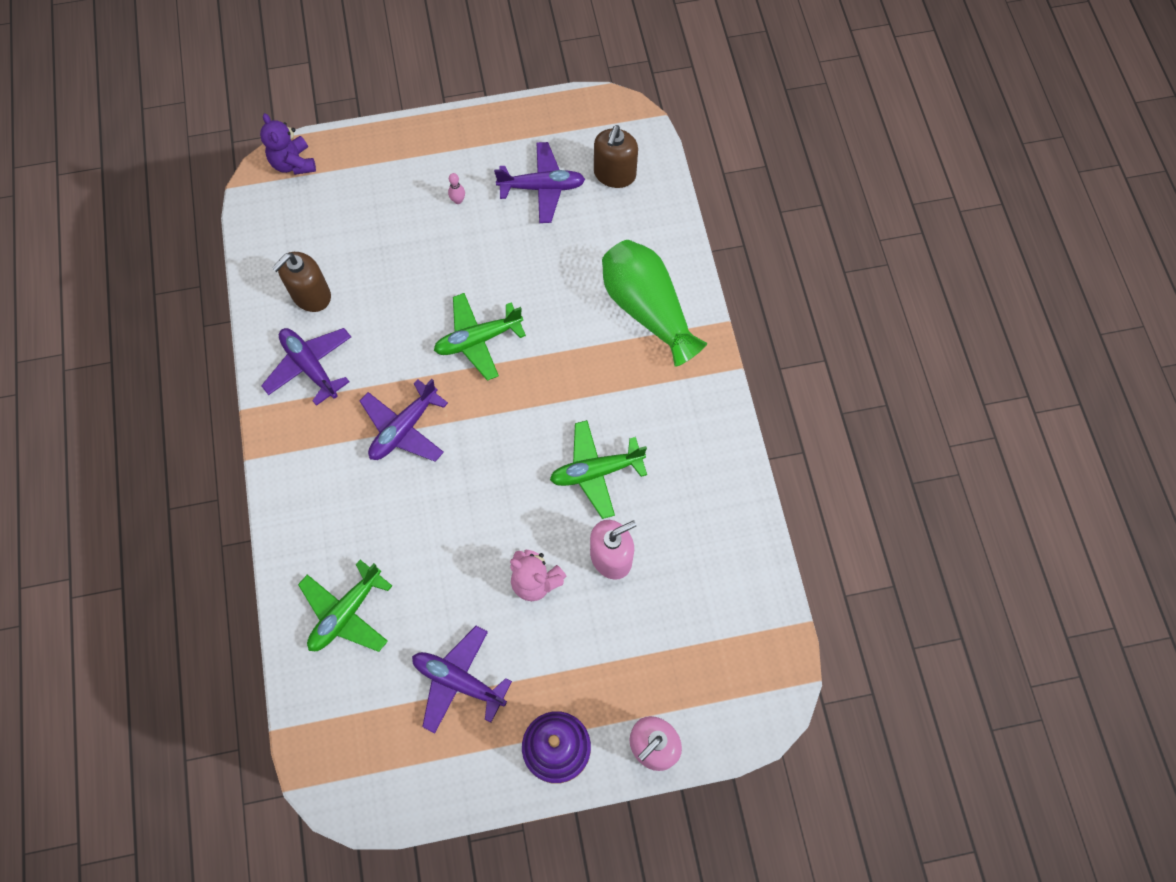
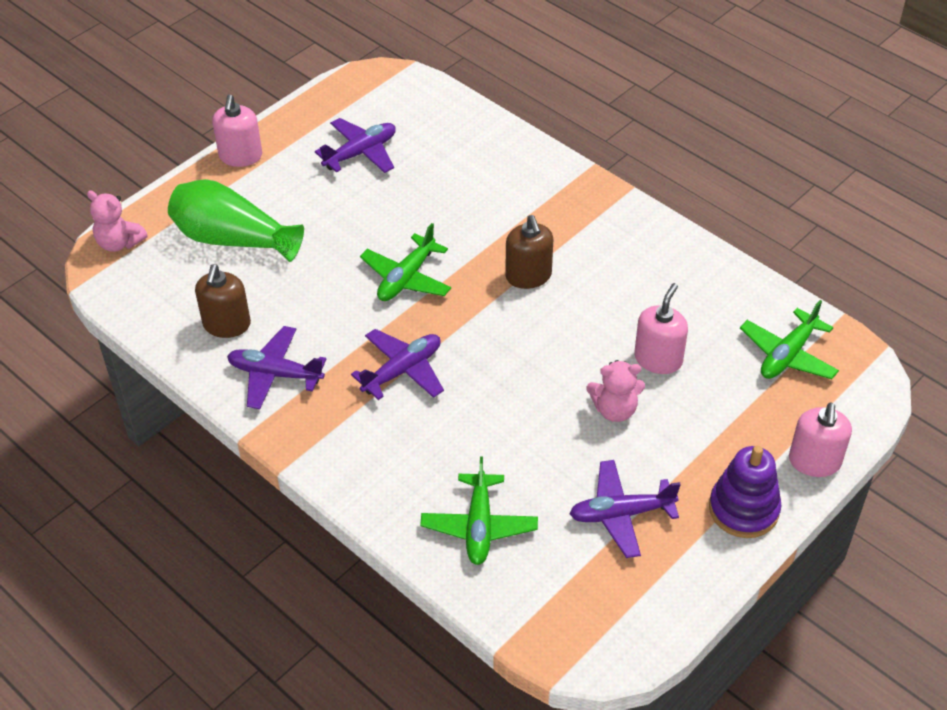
camera: 35 degrees left, 20 degrees down
purple teddy bear [260,113,316,175] -> pink teddy bear [87,190,148,252]
purple plane [360,379,448,462] -> purple plane turned 135 degrees counterclockwise [351,329,444,400]
pink bowling pin [448,173,465,204] -> none
green plane [550,420,647,519] -> green plane moved to [740,300,839,379]
brown soap dispenser [594,125,638,188] -> brown soap dispenser moved to [505,215,553,289]
green vase [602,240,707,367] -> green vase moved to [168,179,304,262]
none -> pink soap dispenser [212,94,262,167]

